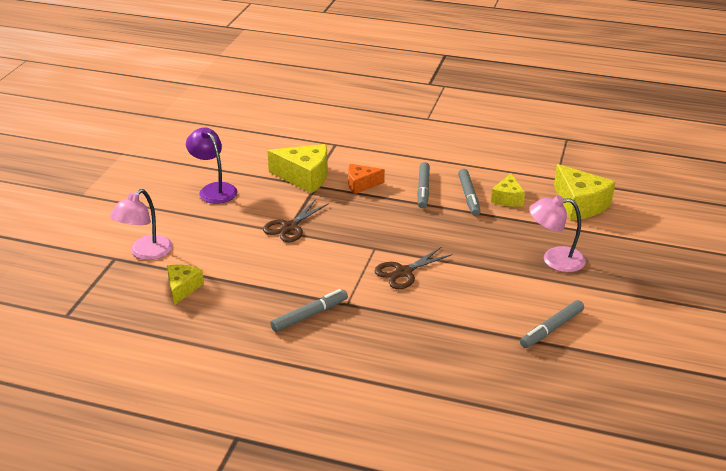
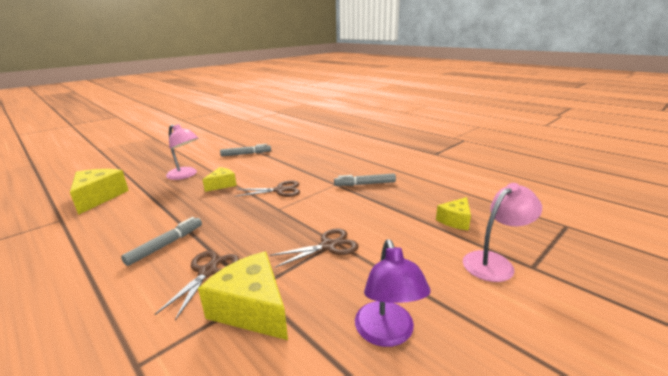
camera: 150 degrees left, 10 degrees down
orange cheese [348,164,385,194] -> brown scissors [154,251,240,320]
grey marker [458,169,481,216] -> none
yellow cheese [491,173,525,207] -> yellow cheese moved to [202,167,237,192]

